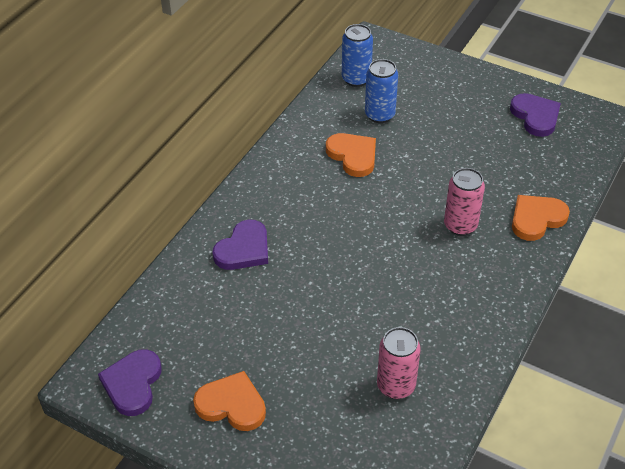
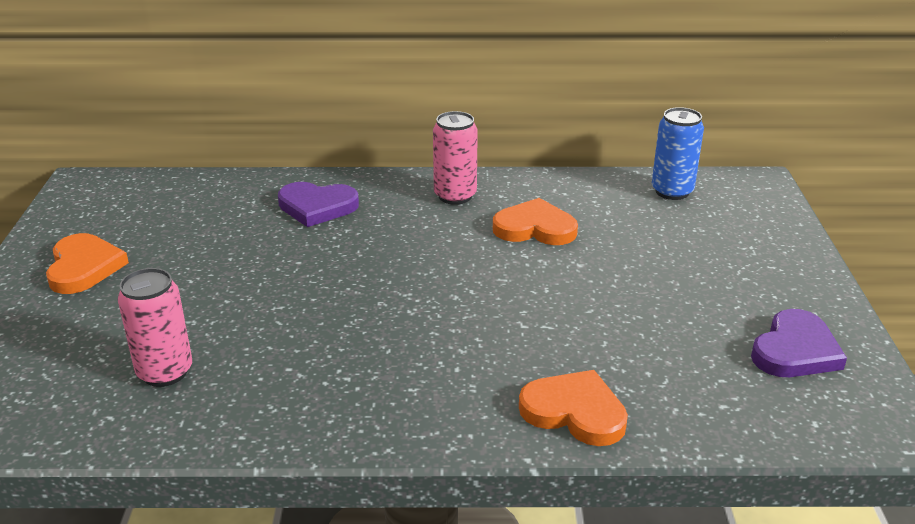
camera: 60 degrees right, 15 degrees down
purple heart [98,349,162,416] -> none
orange heart [326,133,376,177] -> orange heart turned 105 degrees counterclockwise [493,198,578,245]
blue can [365,59,398,123] -> none
pink can [444,168,485,236] -> pink can moved to [433,111,478,205]

